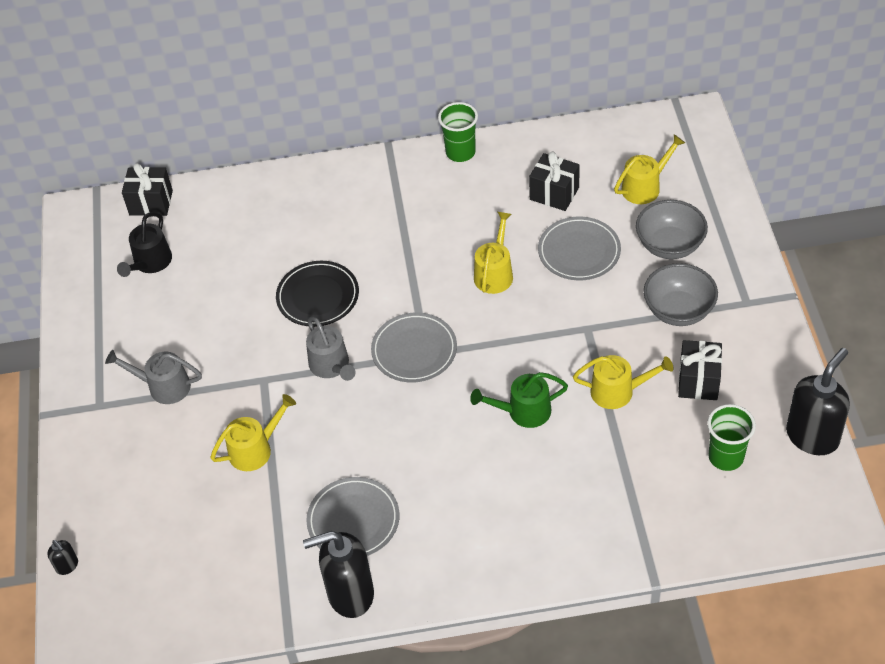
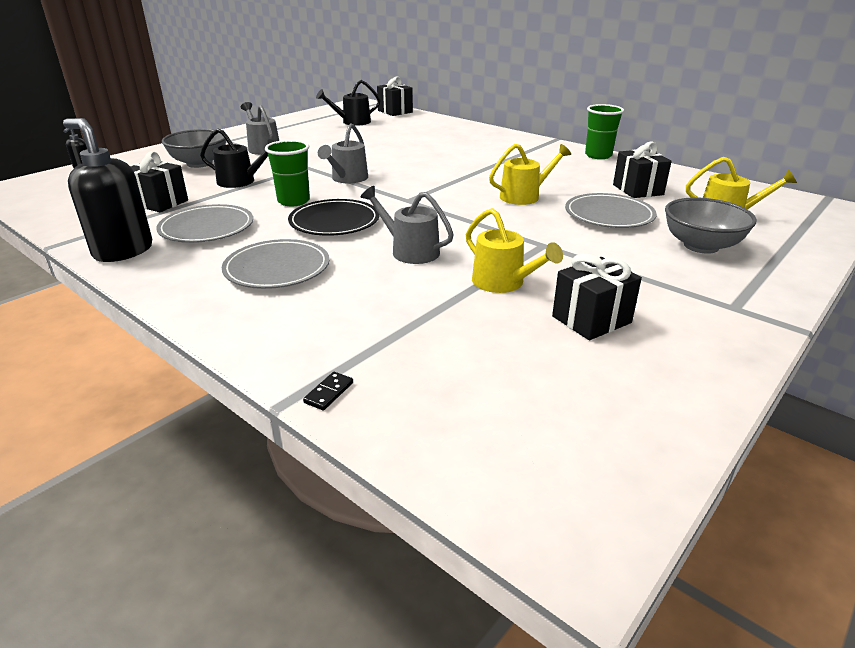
camera: 45 degrees right, 20 degrees down
yellow watering can [210,394,296,471] -> black watering can [200,129,275,188]
black plate [276,261,359,327] -> black plate moved to [288,199,379,236]
grey plate [371,313,457,382] -> grey plate moved to [222,239,329,289]
green watering can [470,372,568,428] -> grey watering can [361,186,454,264]
grey bowl [644,263,718,326] -> grey bowl moved to [162,129,226,168]
green cup [707,404,756,471] -> green cup moved to [265,140,310,206]
black soap dispenser [786,348,850,455] -> none
none -> black gift [131,151,188,212]
none -> black domino [303,372,353,410]

